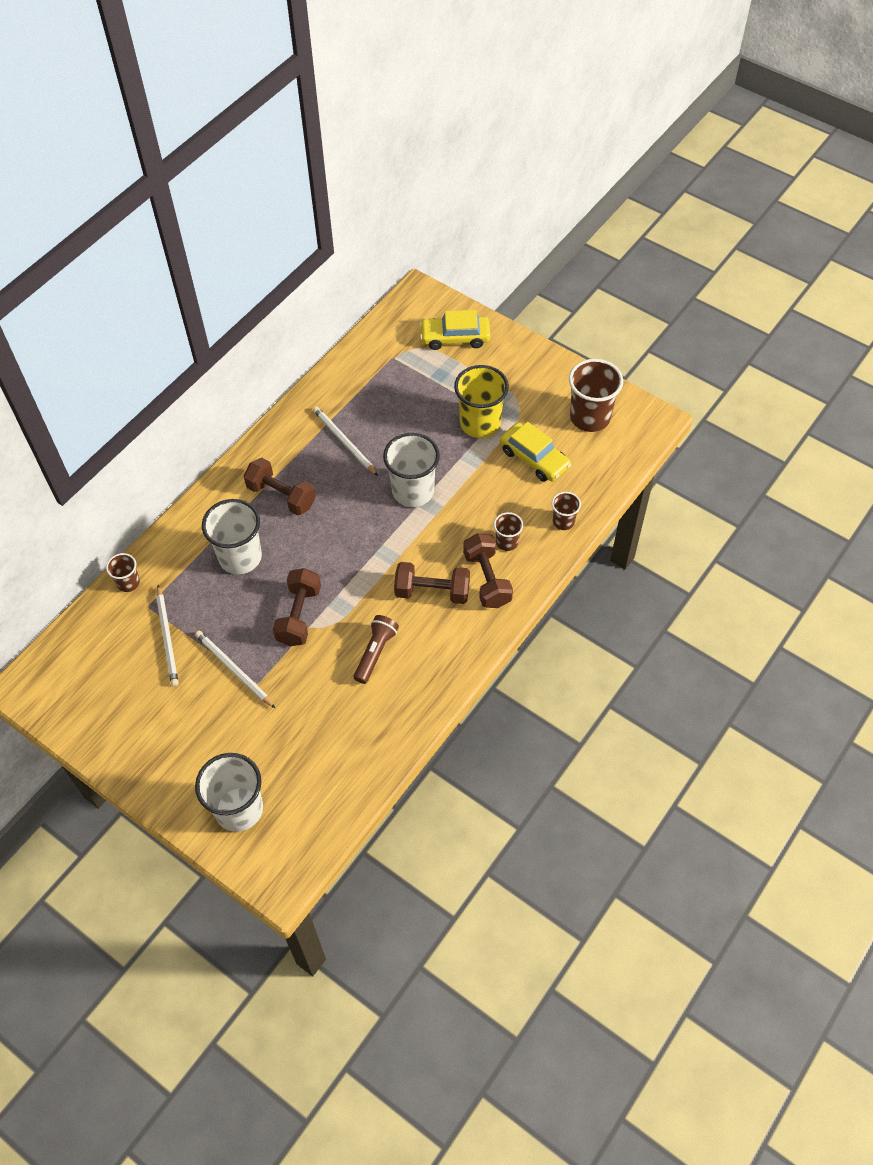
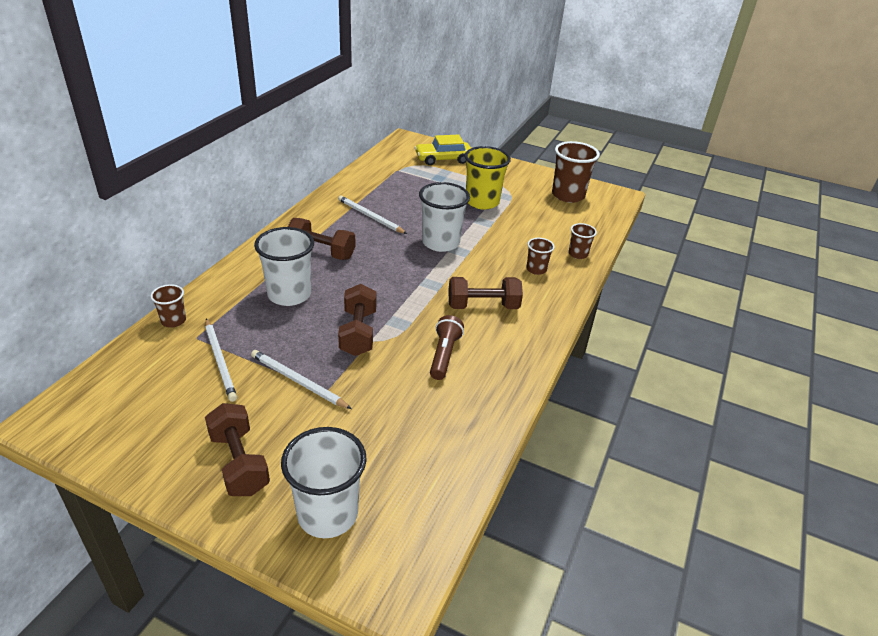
camera: 15 degrees left, 20 degrees down
brown dumbbell [463,533,513,608] -> brown dumbbell moved to [205,403,270,496]
yellow car [500,422,571,482] -> none

